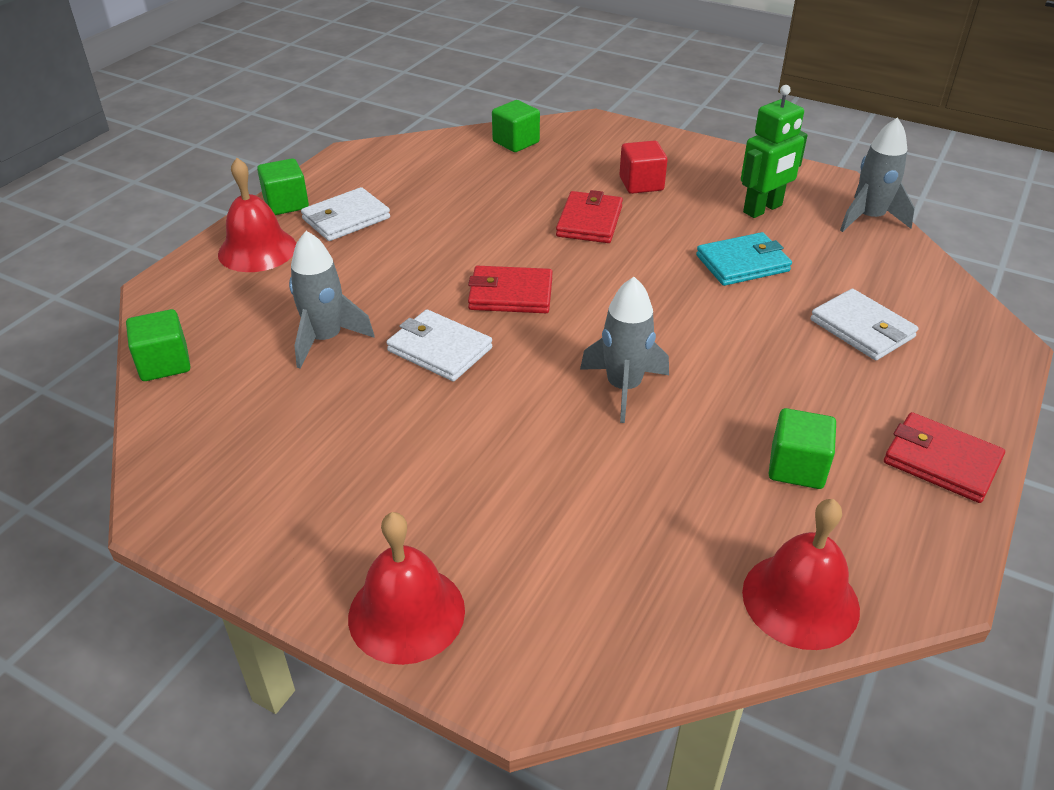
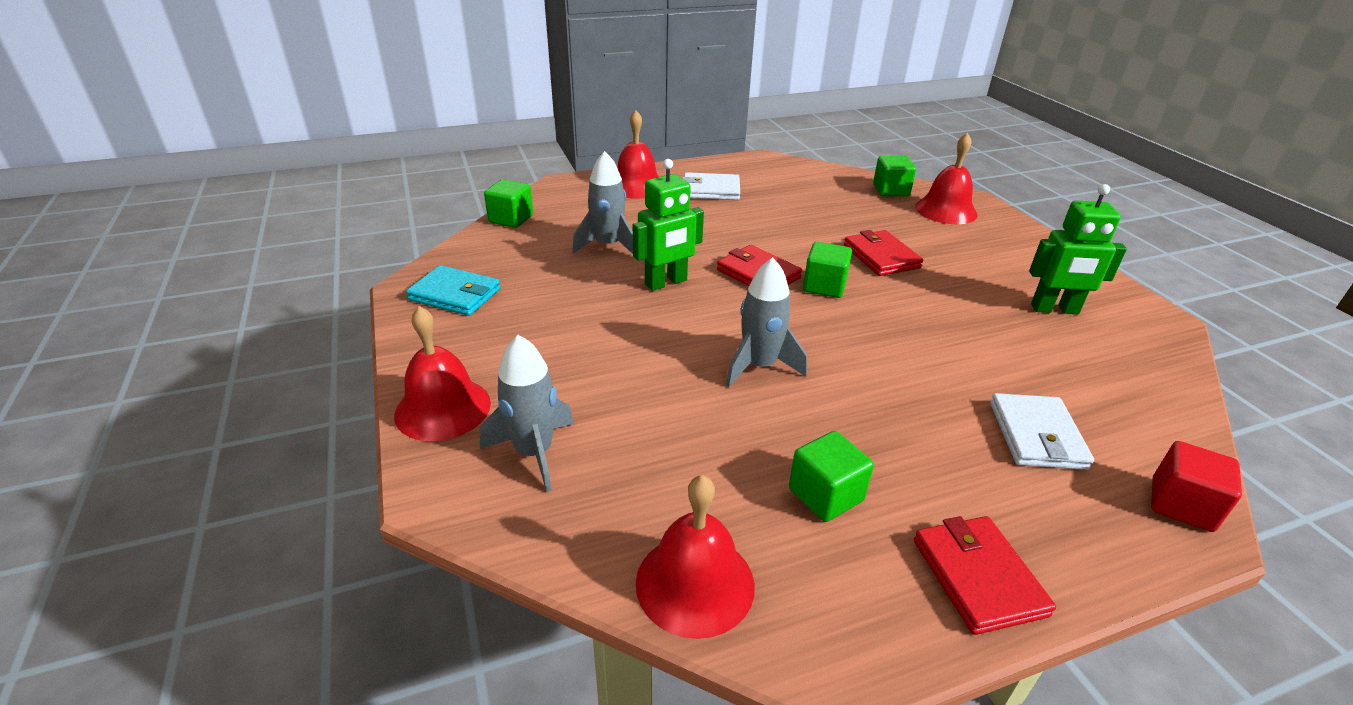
camera: 40 degrees right, 5 degrees down
green cube [257,158,309,215] -> green cube moved to [803,242,852,298]
white wallet [386,310,492,381] -> green robot [633,159,704,291]
red wallet [556,190,623,243] -> red wallet turned 75 degrees counterclockwise [844,230,923,276]
red cube [619,141,668,194] -> red cube moved to [1151,441,1242,532]
turquoise wallet [696,232,792,286] -> turquoise wallet moved to [406,265,500,316]
grey rocket [840,117,915,232] -> grey rocket moved to [480,335,574,492]
none -> red bell [915,133,978,224]

